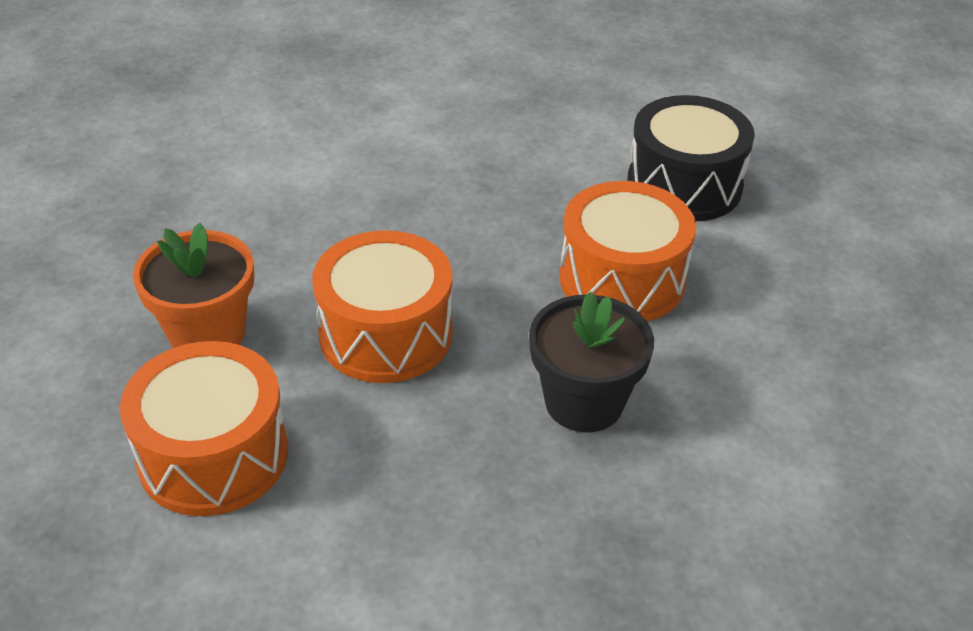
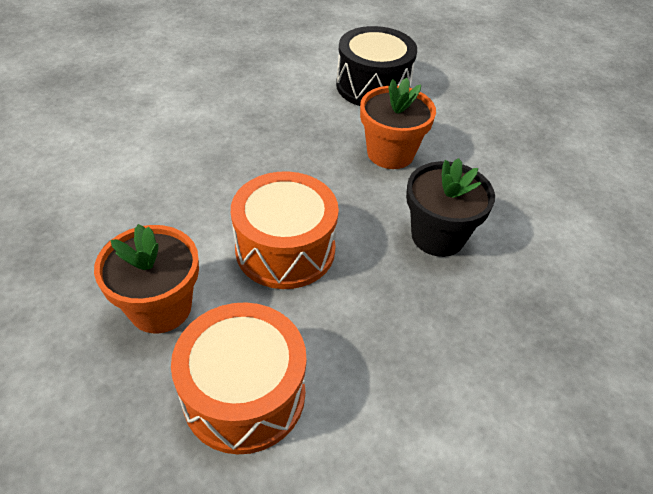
camera: 35 degrees left, 5 degrees up
orange drum [559,181,696,321] -> orange flower pot [360,78,436,169]

